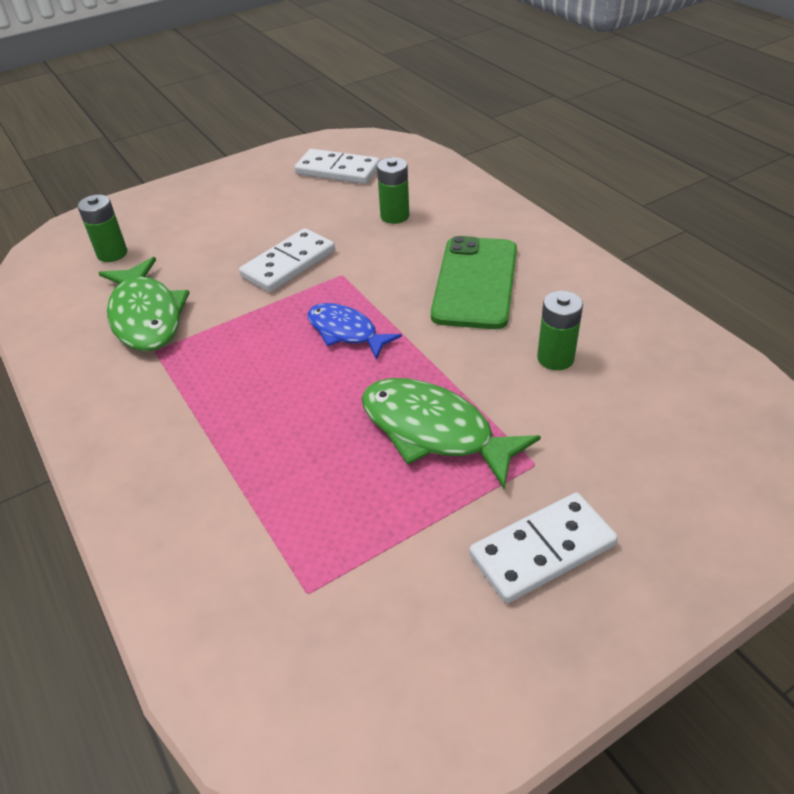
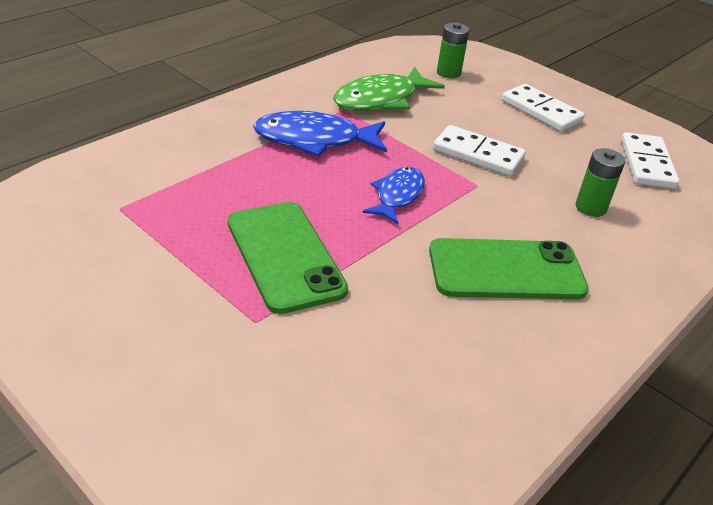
camera: 70 degrees right, 5 degrees down
green fish [362,378,541,489] -> green phone [228,202,348,314]
white domino [469,492,618,604] -> white domino moved to [502,84,585,132]
green battery [537,291,583,370] -> none
none -> blue fish [253,111,387,156]

